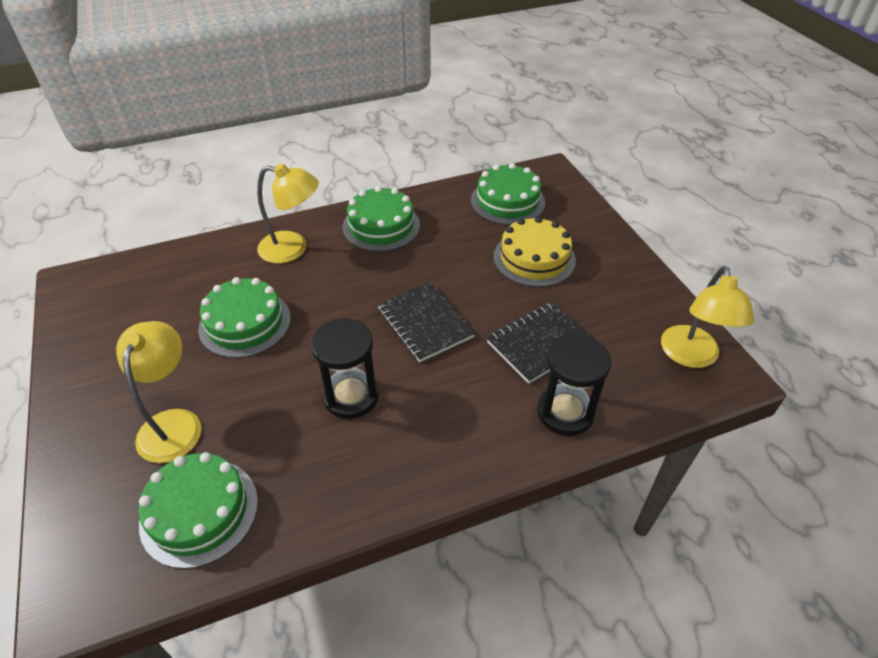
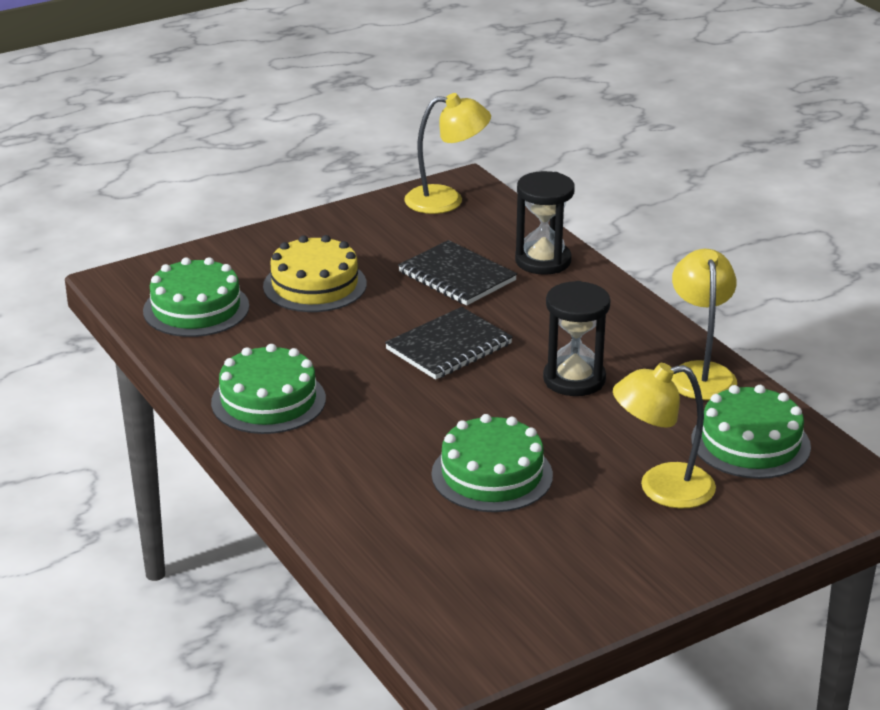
camera: 100 degrees left, 15 degrees down
yellow lamp [257,163,319,263] -> yellow lamp moved to [671,249,737,400]

